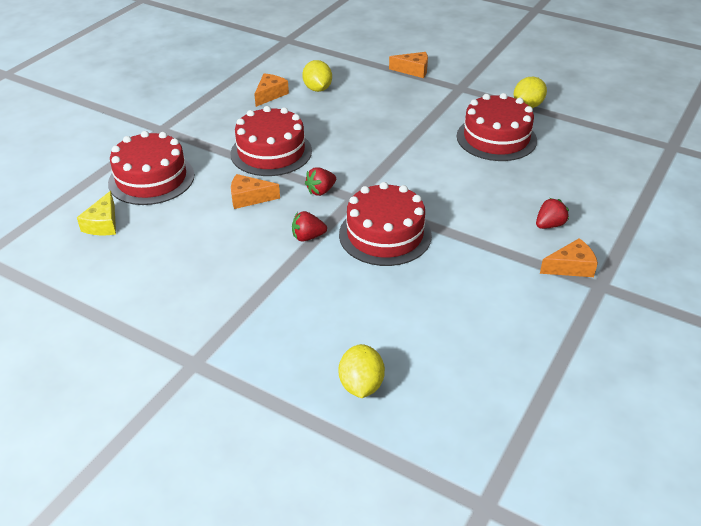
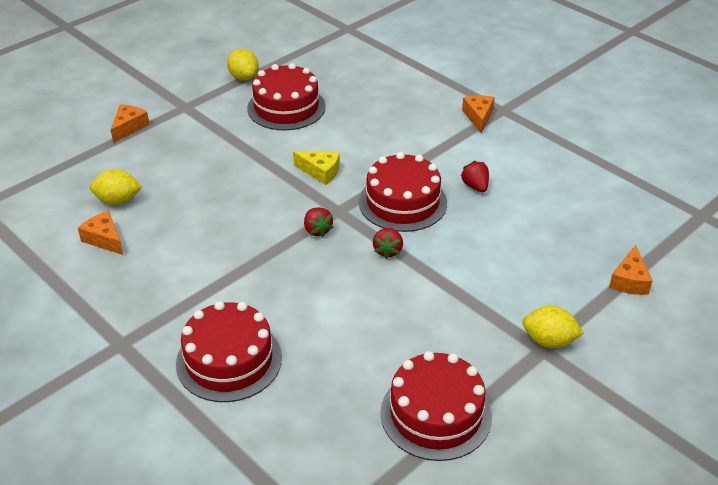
camera: 75 degrees left, 0 degrees up
yellow cheese [77,191,116,235] -> yellow cheese moved to [293,151,340,185]
red cake [230,106,312,176] -> red cake moved to [380,351,492,461]
orange cheese [231,174,280,209] -> orange cheese moved to [609,245,652,295]
yellow lemon [338,344,385,398] -> yellow lemon moved to [522,306,584,348]
red strawberry [536,198,569,229] -> red strawberry moved to [461,161,489,192]

